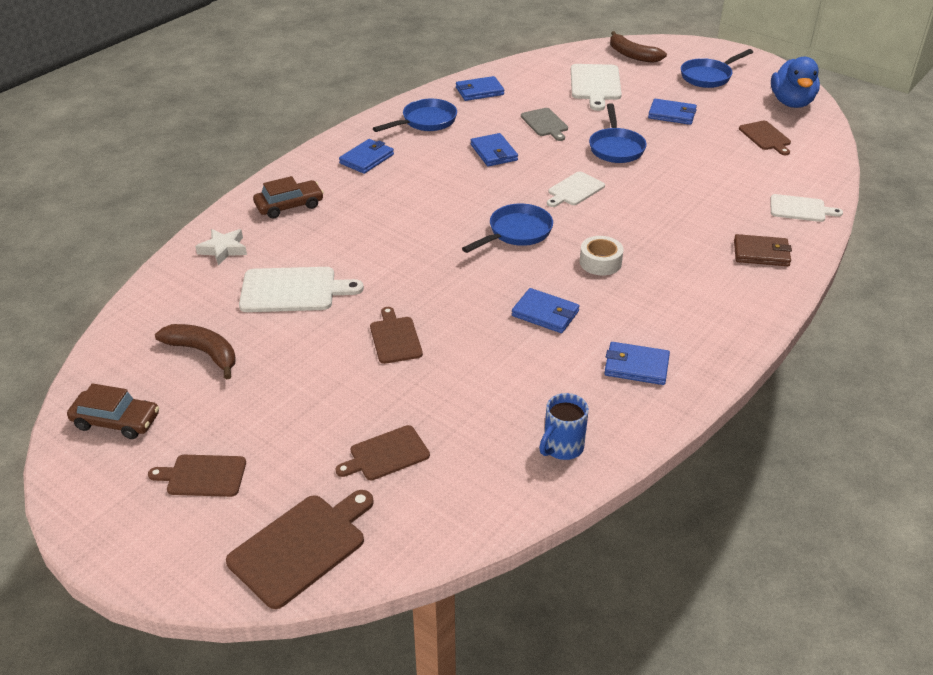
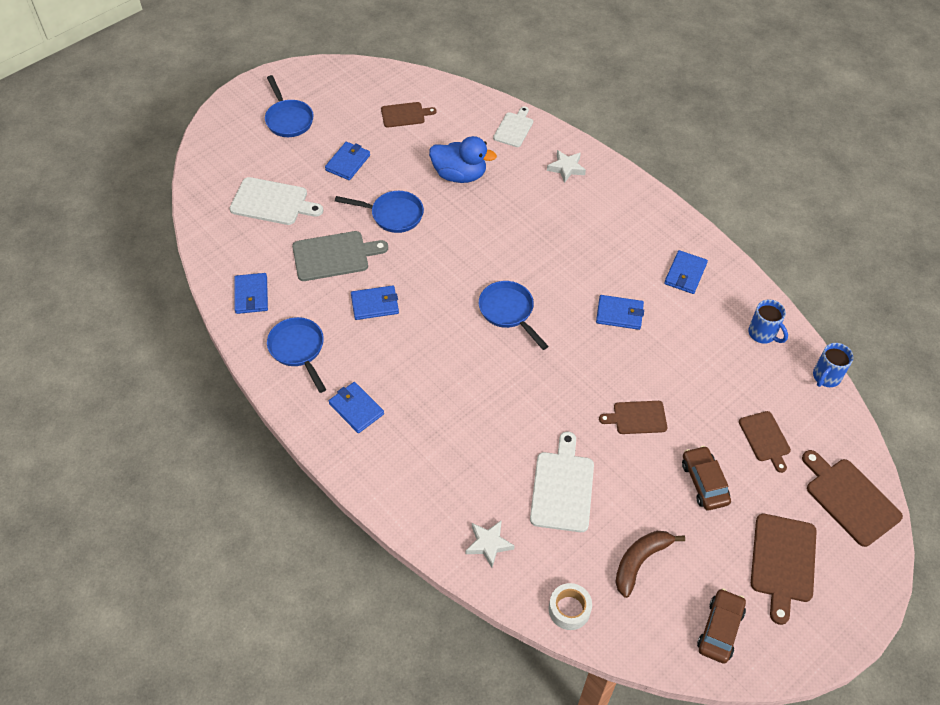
camera: 80 degrees left, 15 degrees up
brown cutting board [148,455,246,497] -> brown cutting board [751,514,817,625], size x1.56
brown car [253,176,324,218] -> brown car moved to [682,446,731,510]
blue wallet [512,288,579,333] -> blue wallet turned 60 degrees clockwise [596,295,644,330]
grey cutting board [521,108,568,141] -> grey cutting board [292,231,388,281], size x1.56
white cutting board [547,171,605,207] -> none
white tape [580,236,623,275] -> white tape moved to [549,583,592,630]
brown banana [610,31,667,63] -> none
brown wallet [734,234,792,266] -> white star [547,150,586,183]
blue duck [771,57,820,108] -> blue duck moved to [429,136,497,183]
none -> blue mug [813,343,853,387]

